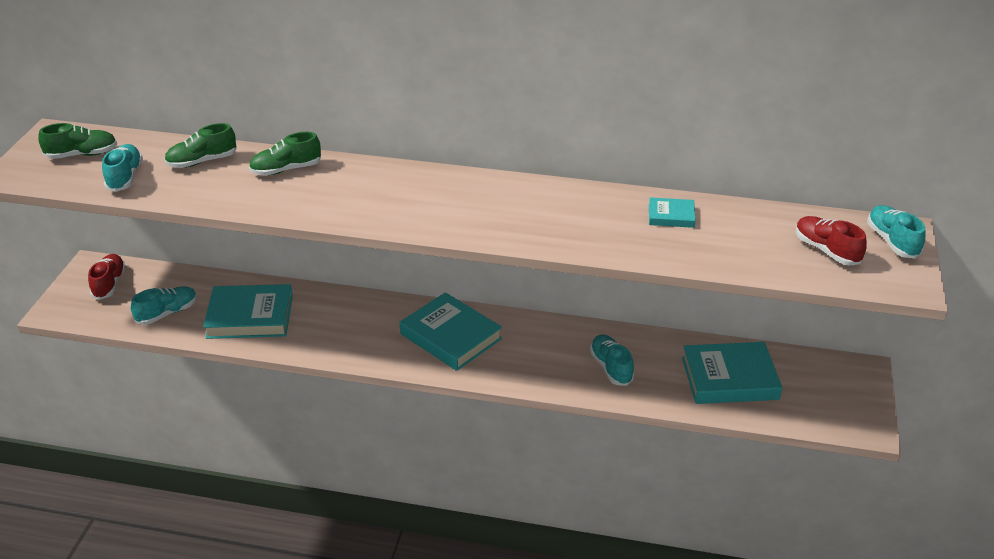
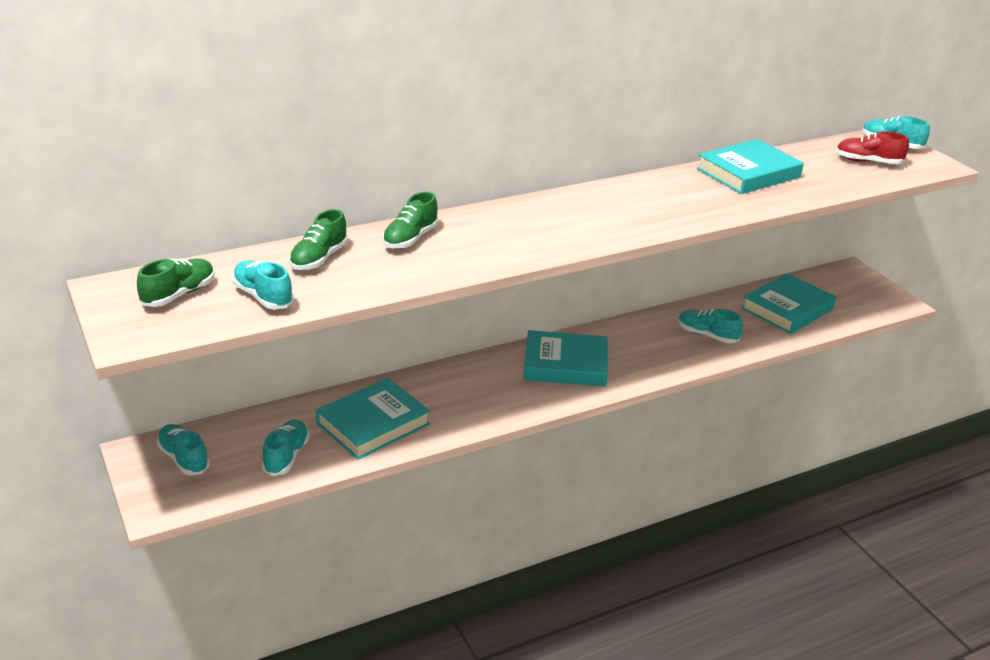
camera: 40 degrees left, 5 degrees down
red shoe [88,254,126,300] -> turquoise shoe [157,424,210,475]
turquoise book [649,197,696,228] -> turquoise book [696,139,804,194], size x2.02

